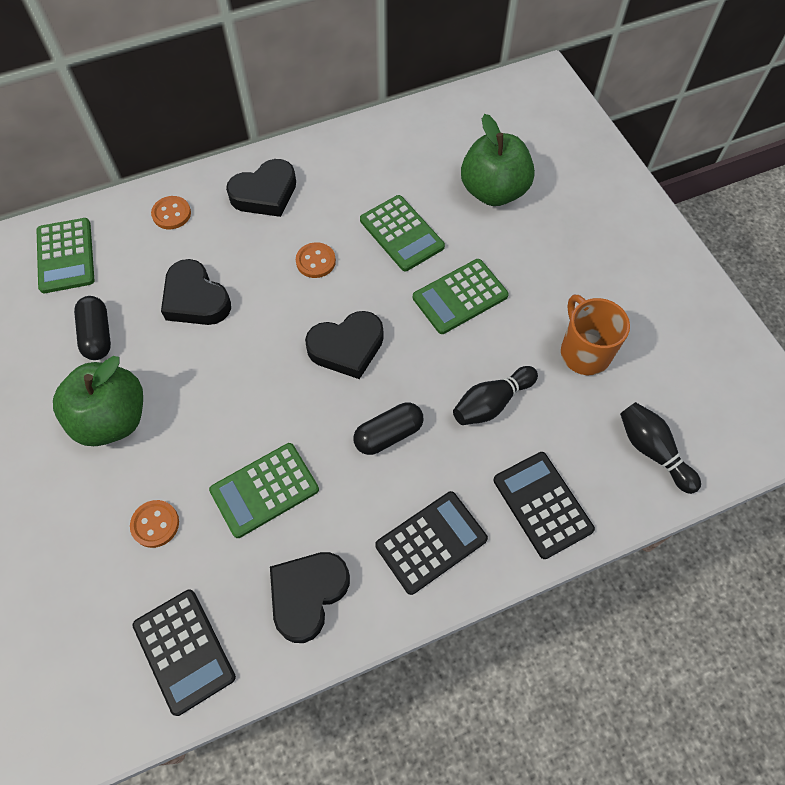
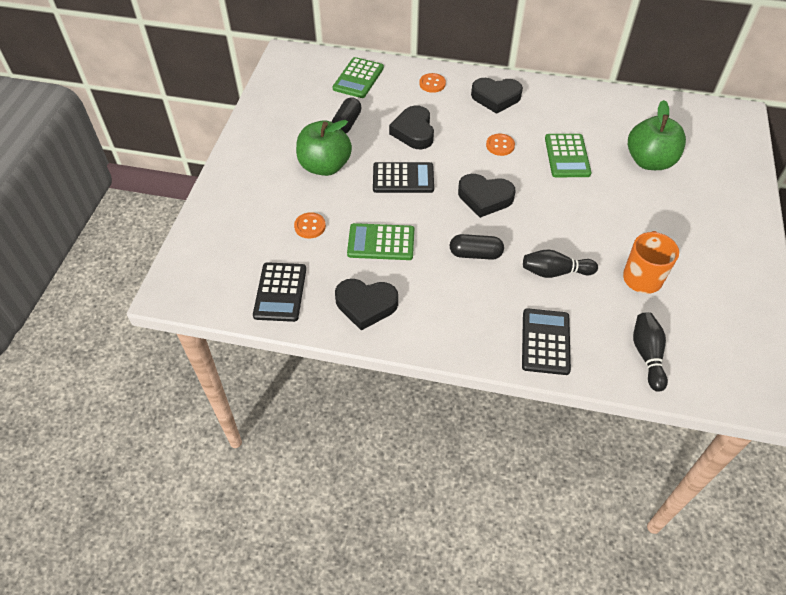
camera: 35 degrees right, 10 degrees down
black heart [270,552,350,643] -> black heart turned 150 degrees counterclockwise [335,279,398,331]
black calculator [375,491,488,595] -> black calculator moved to [373,162,434,193]
green calculator [413,259,509,334] -> none

